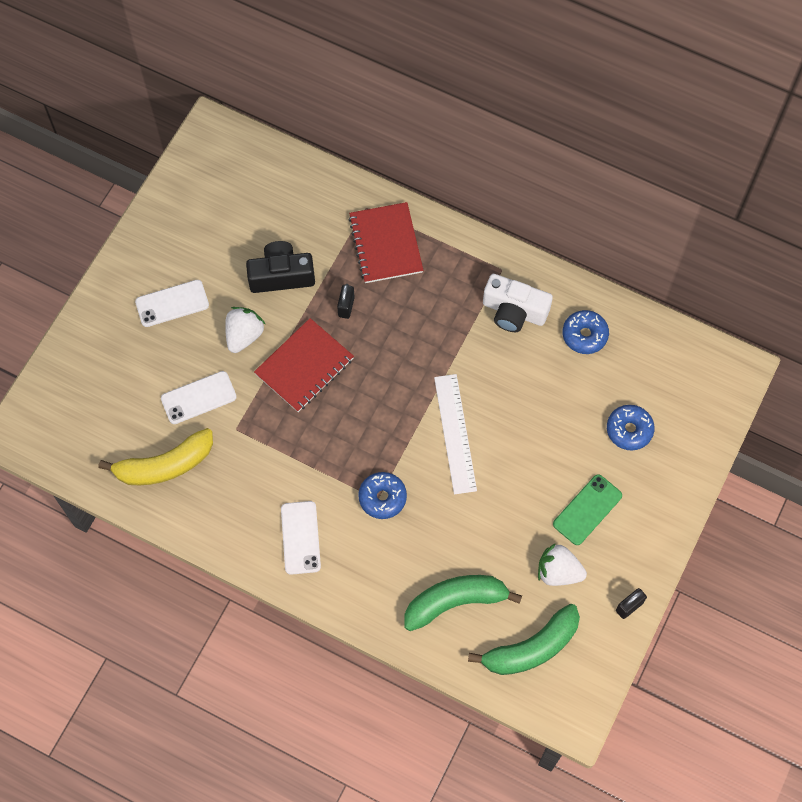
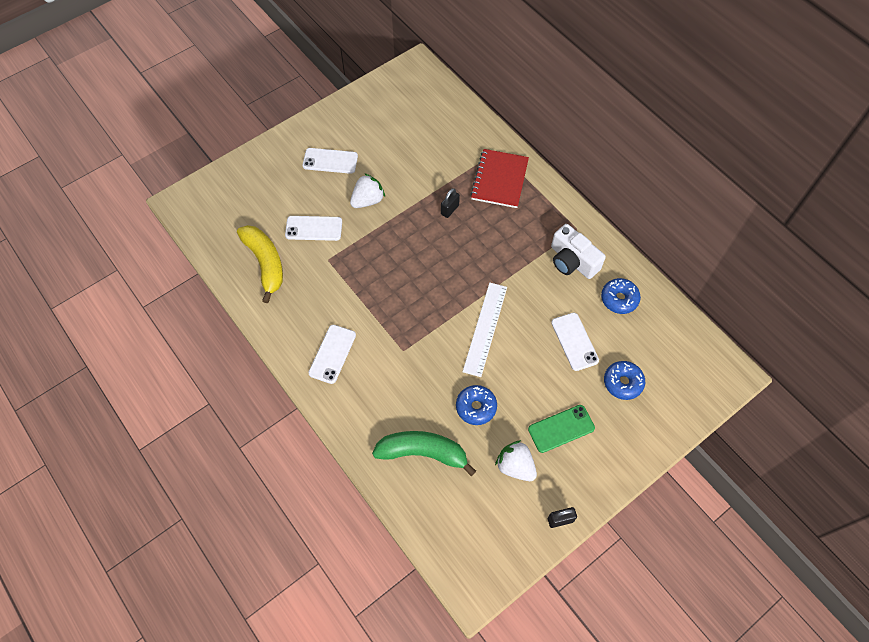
camera: 25 degrees right, 5 degrees down
yellow banana [99,428,213,485] -> yellow banana turned 120 degrees counterclockwise [237,225,283,303]
black camera [246,241,315,293] -> none
red notebook [254,318,354,412] -> none
blue donut [358,472,407,519] -> blue donut moved to [456,385,497,425]
green banana [468,604,580,675] -> none
none -> white phone [551,313,599,371]

